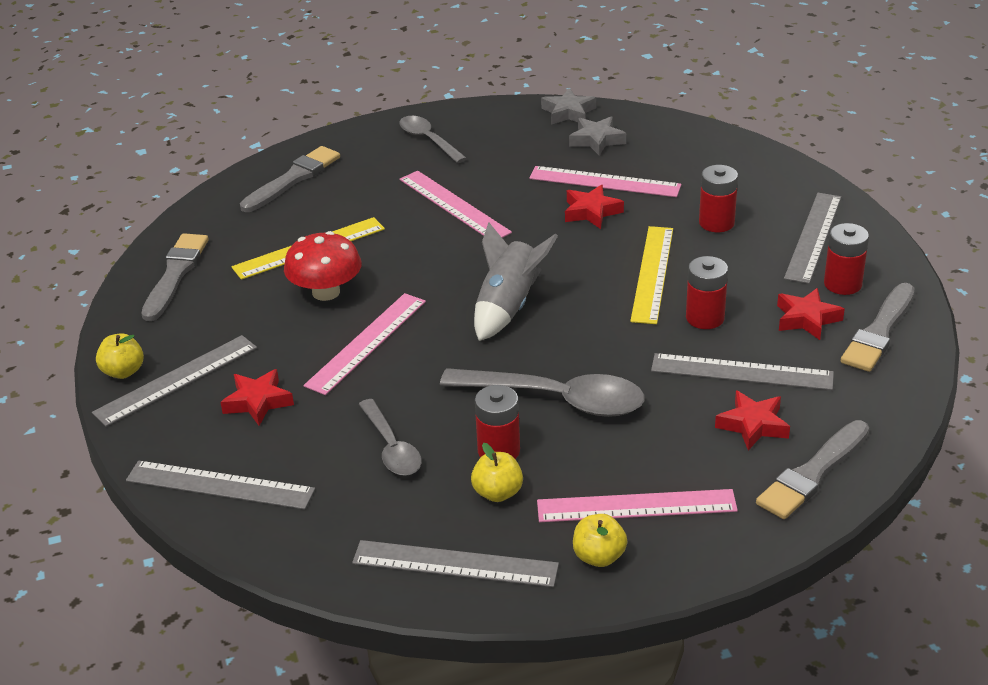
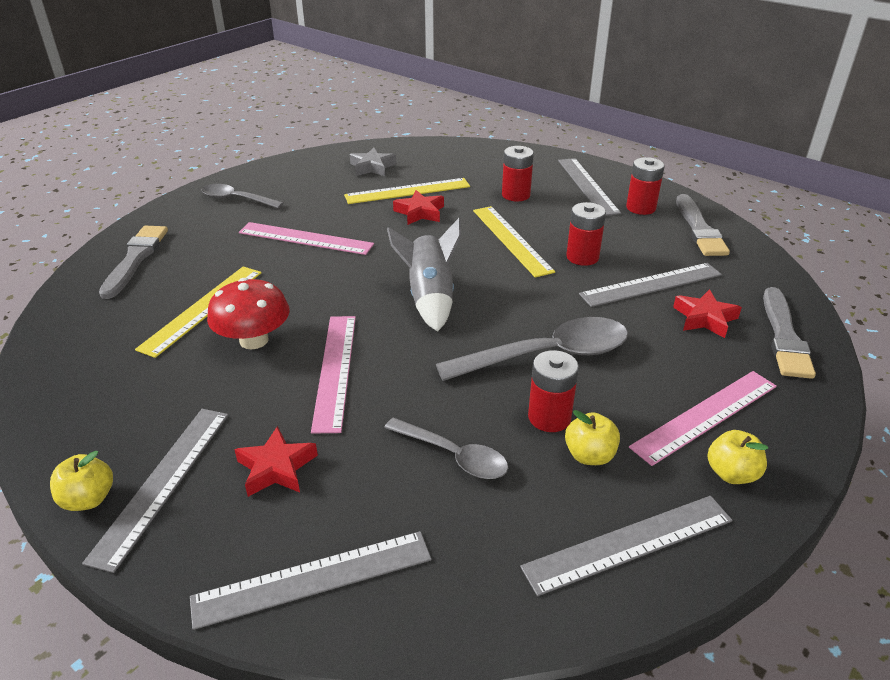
camera: 35 degrees left, 0 degrees up
grey brush [141,233,208,321] -> none
pink ruler [529,166,681,197] -> yellow ruler [344,178,470,204]
grey star [541,88,596,125] -> none
red star [777,288,845,340] -> none

